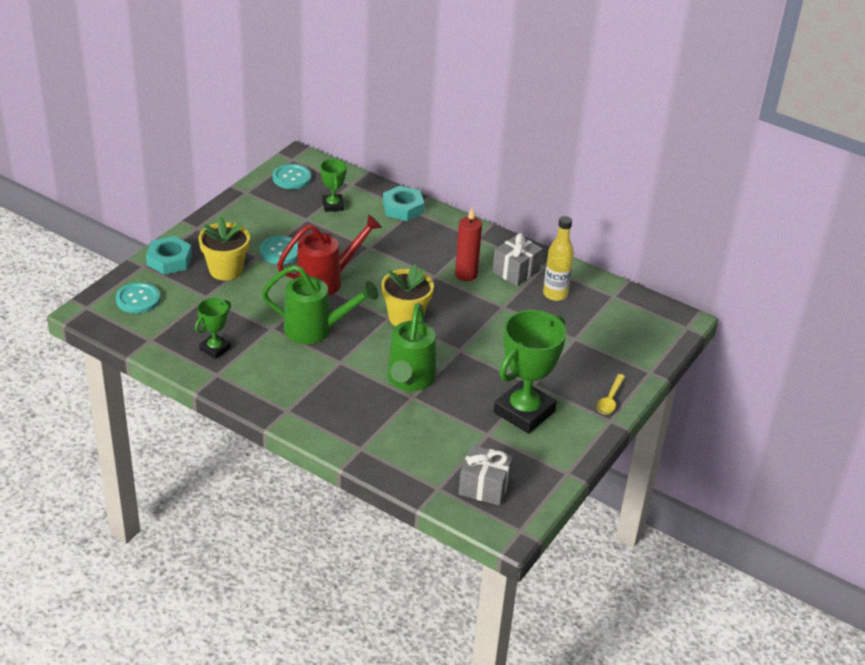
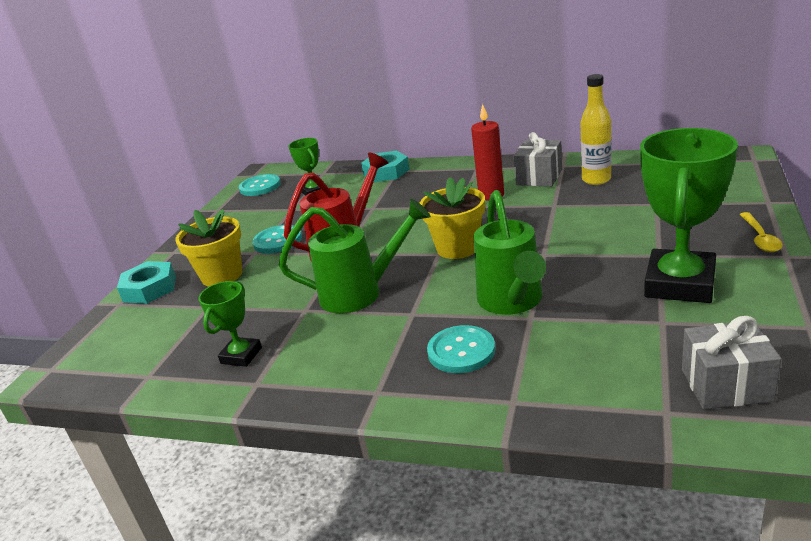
camera: 10 degrees left, 10 degrees down
turquoise button [116,282,160,314] -> turquoise button moved to [427,325,495,373]

